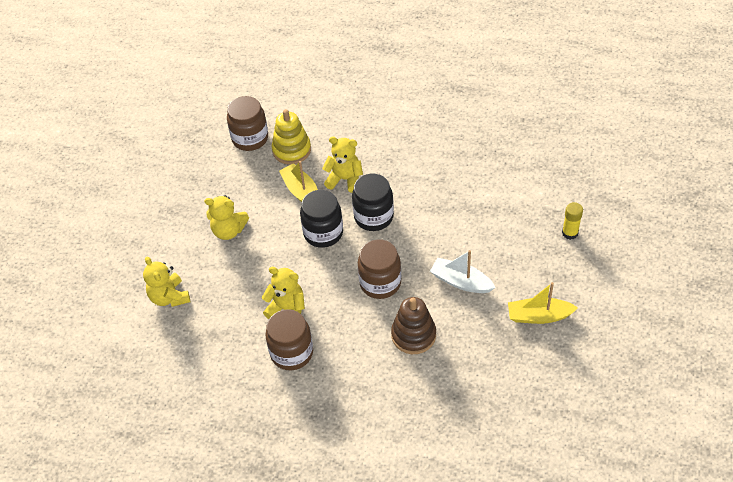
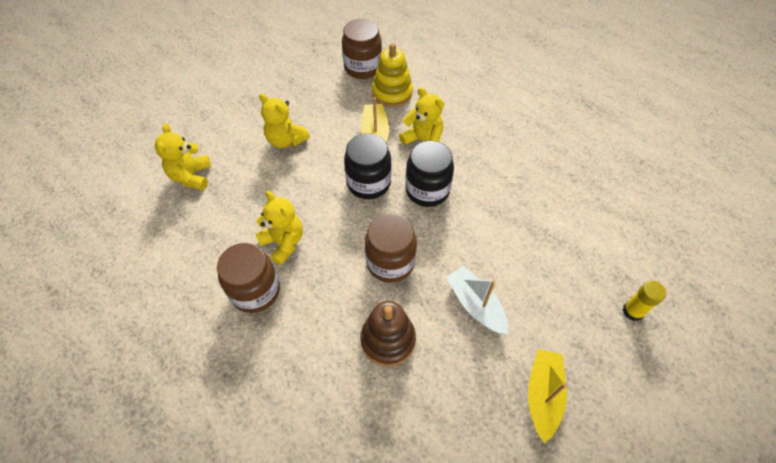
camera: 25 degrees right, 5 degrees up
yellow boat [508,282,578,324] -> yellow boat turned 75 degrees clockwise [528,349,567,443]

